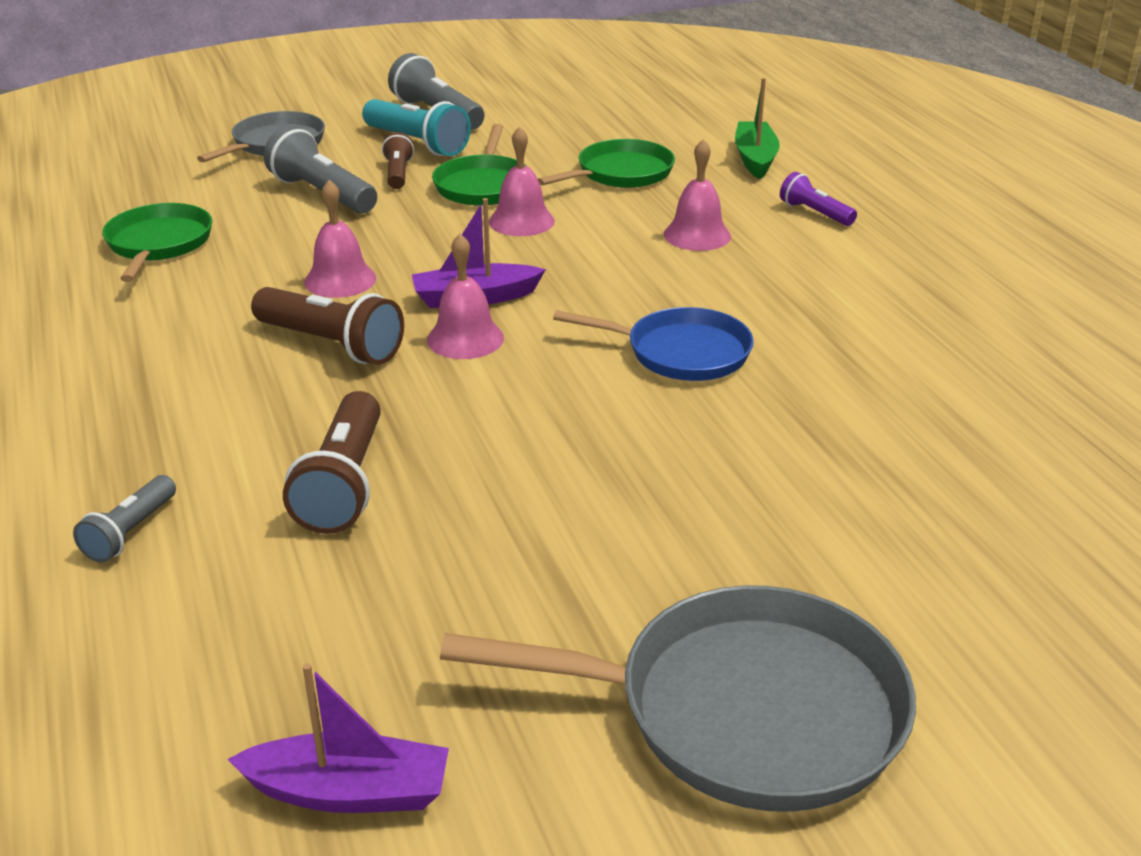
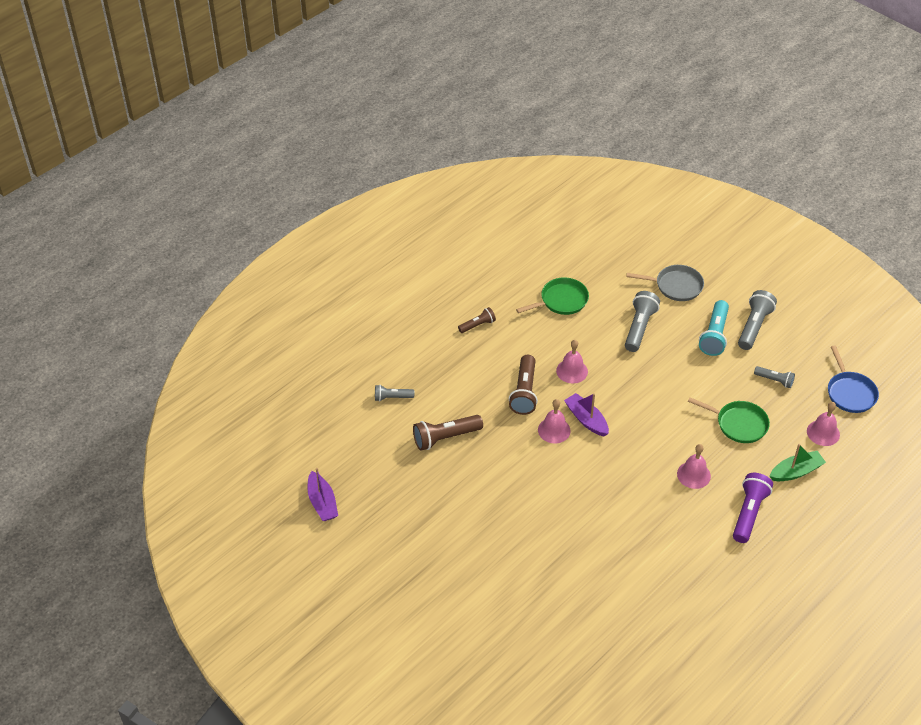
camera: 65 degrees right, 15 degrees up
brown flashlight [382,132,414,189] -> brown flashlight moved to [458,307,496,333]
green pan [432,124,528,206] -> none
grey pan [440,585,916,812] -> none
pink bell [489,126,555,236] -> pink bell moved to [807,402,840,446]
blue pan [553,307,754,381] -> blue pan moved to [828,346,879,413]
purple flashlight [780,172,857,226] -> purple flashlight [733,473,773,543], size x1.70
none -> grey flashlight [754,366,795,388]

